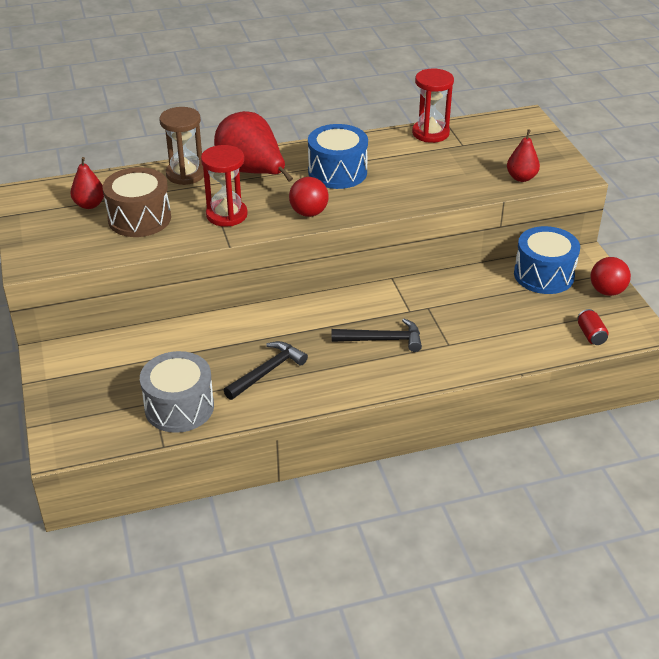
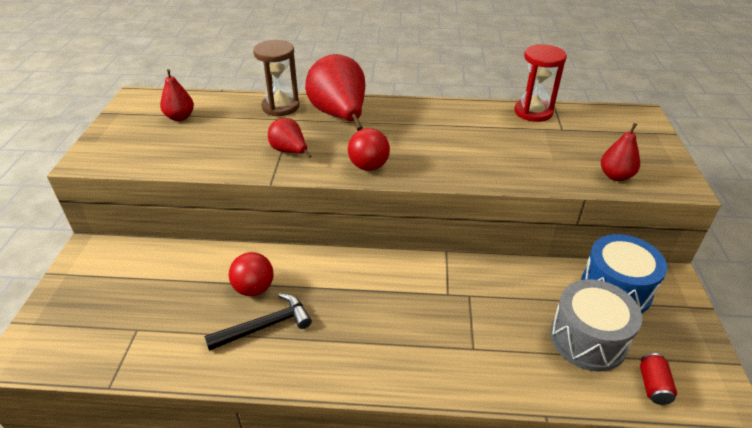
camera: 20 degrees right, 0 degrees up
brown drum [103,167,171,237] -> none
grey drum [140,351,214,433] -> grey drum moved to [550,279,642,372]
red hourglass [201,145,248,227] -> red pear [268,118,312,158]
blue drum [308,124,368,189] -> none
black hammer [332,319,422,352] -> none
red ball [590,257,631,296] -> red ball moved to [229,252,274,296]

